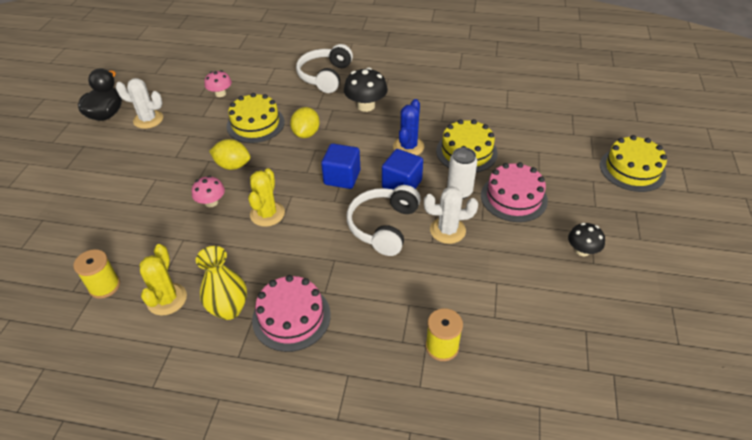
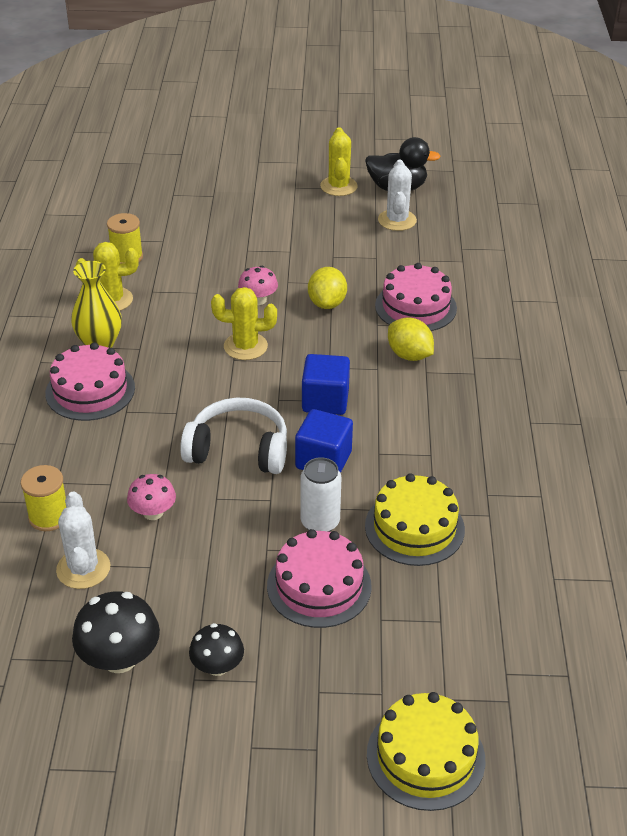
camera: 80 degrees right, 5 degrees down
pink mushroom [204,70,232,97] -> pink mushroom moved to [127,474,176,520]
yellow cake [227,93,285,143] -> pink cake [375,263,457,331]
yellow lemon [290,107,320,138] -> yellow lemon turned 45 degrees clockwise [388,318,434,361]
white headphones [296,44,353,93] -> none
black mushroom [344,67,388,112] -> black mushroom moved to [72,591,160,673]
blue cactus [393,99,424,155] -> none
white cactus [424,186,478,244] -> white cactus moved to [56,491,110,589]
none -> yellow cactus [320,127,358,196]

